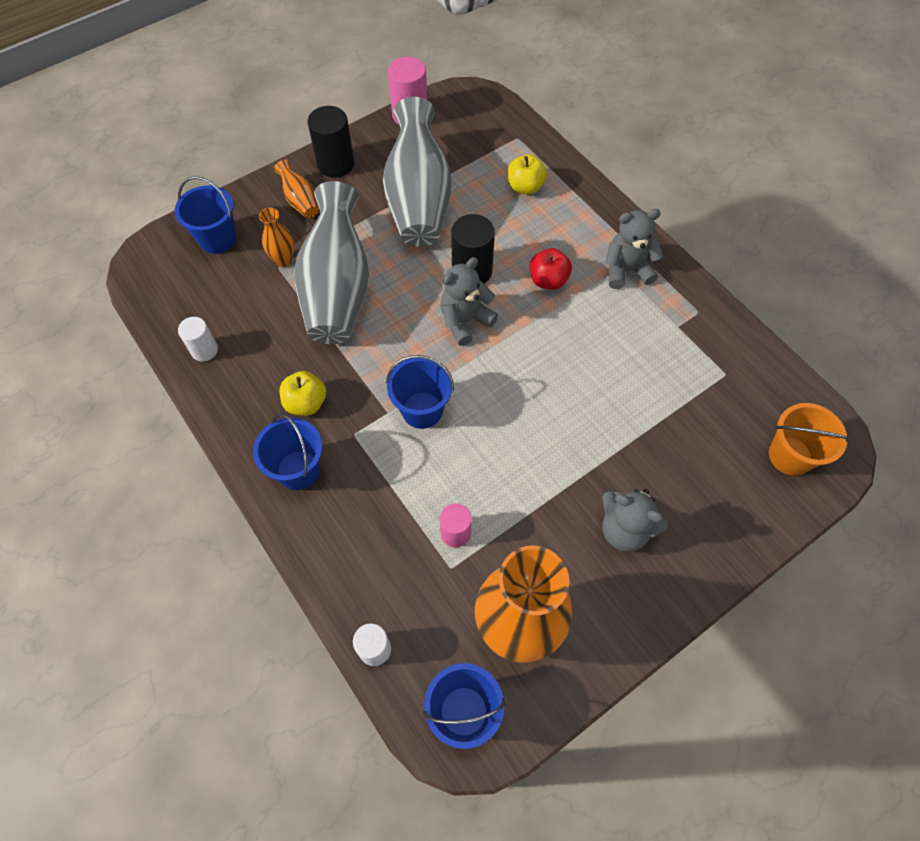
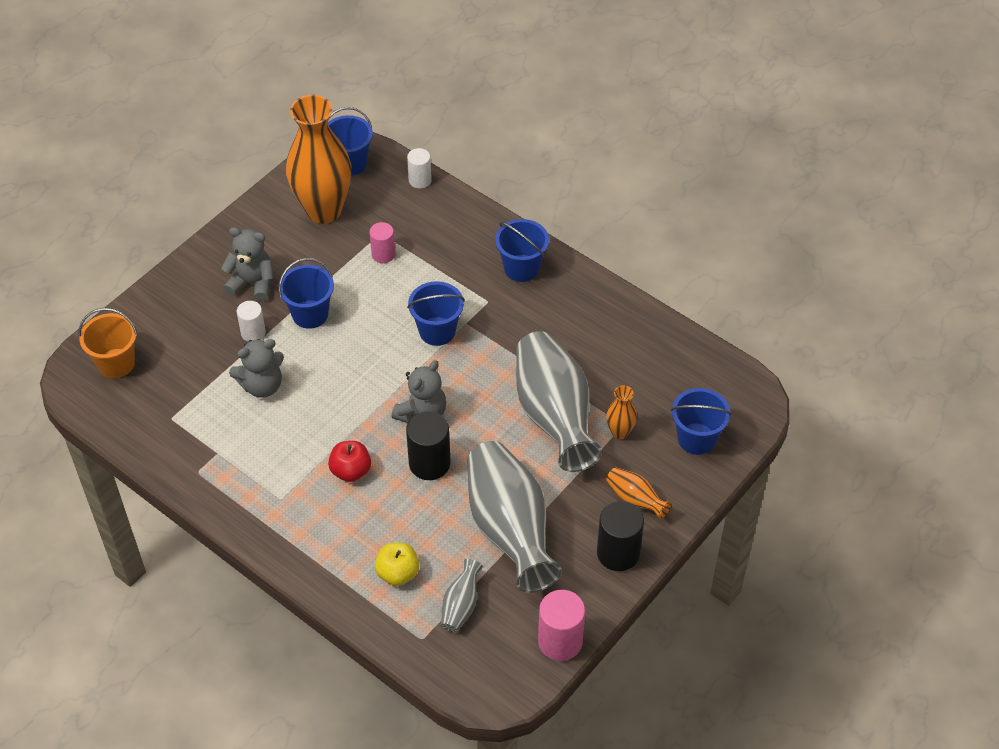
camera: 165 degrees right, 10 degrees down
white cylinder [178,317,218,362] -> white cylinder moved to [237,301,266,342]
yellow apple [280,371,326,416] -> none
grey teddy bear [605,209,663,289] -> grey teddy bear moved to [229,339,284,398]
none -> blue bucket [278,258,334,329]
none -> grey vase [441,559,483,632]

